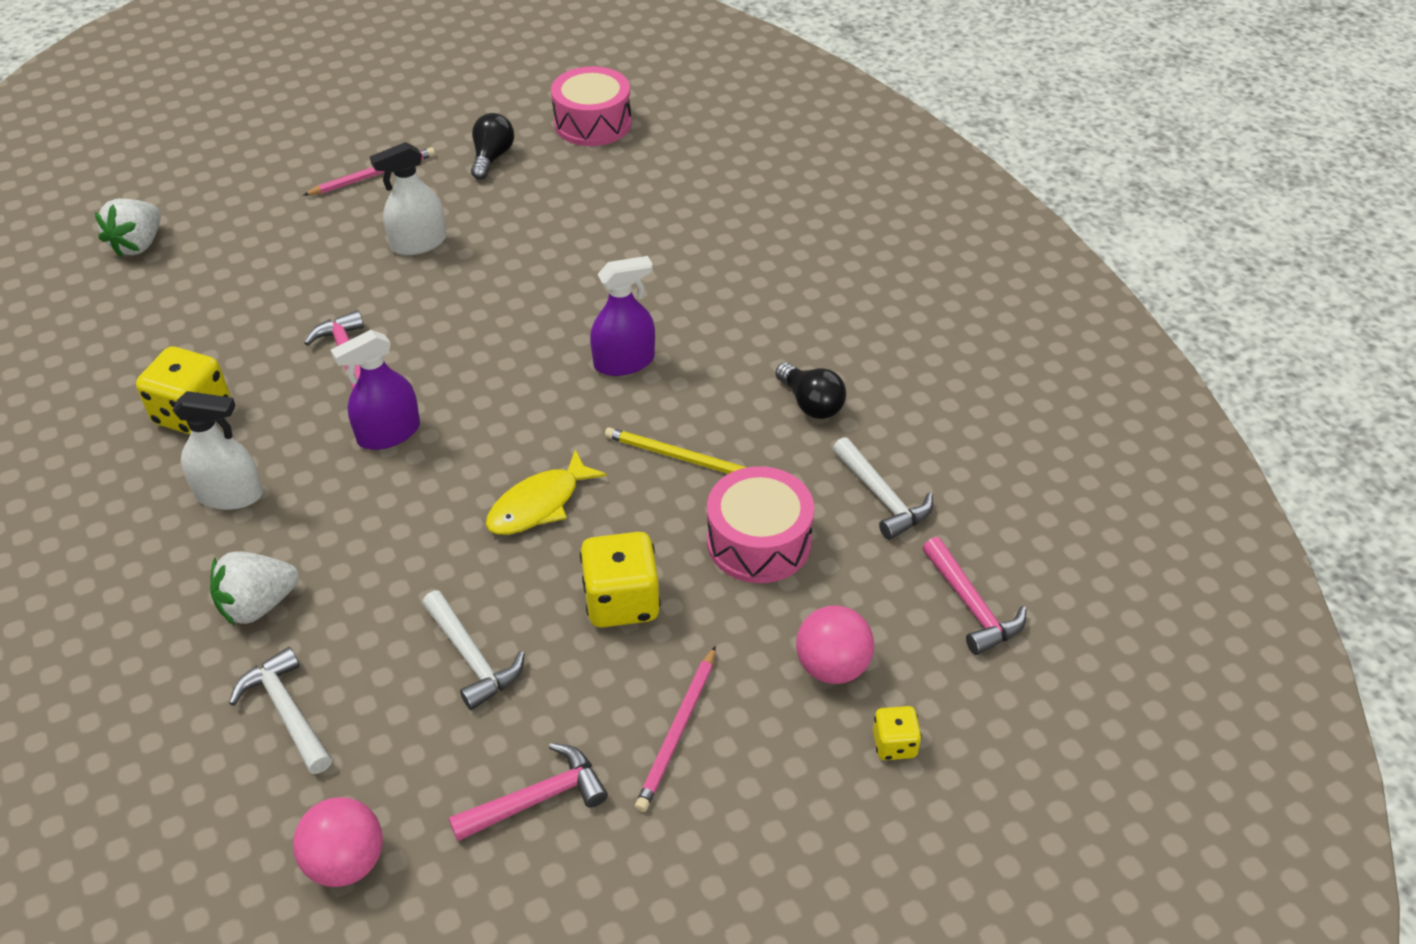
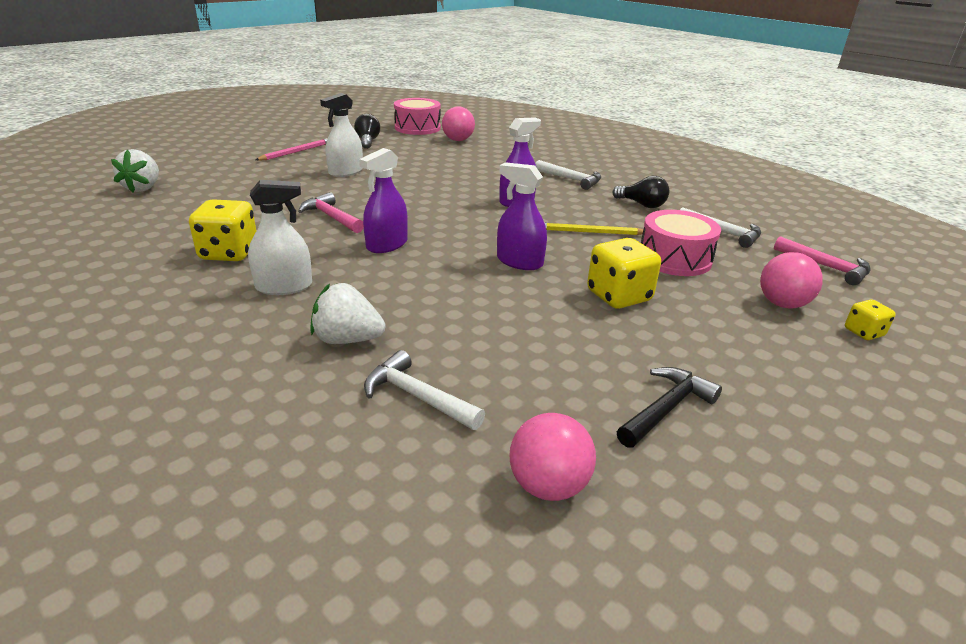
camera: 20 degrees left, 15 degrees down
white strawberry [210,551,299,626] -> white strawberry turned 60 degrees clockwise [310,283,386,344]
white hammer [422,590,525,710] -> white hammer moved to [536,160,601,190]
pink hammer [449,743,608,841] -> black hammer [617,367,722,448]
yellow fish [486,449,607,535] -> purple spray bottle [497,162,547,270]
pink pencil [635,646,716,812] -> none
none -> pink ball [442,106,475,141]

